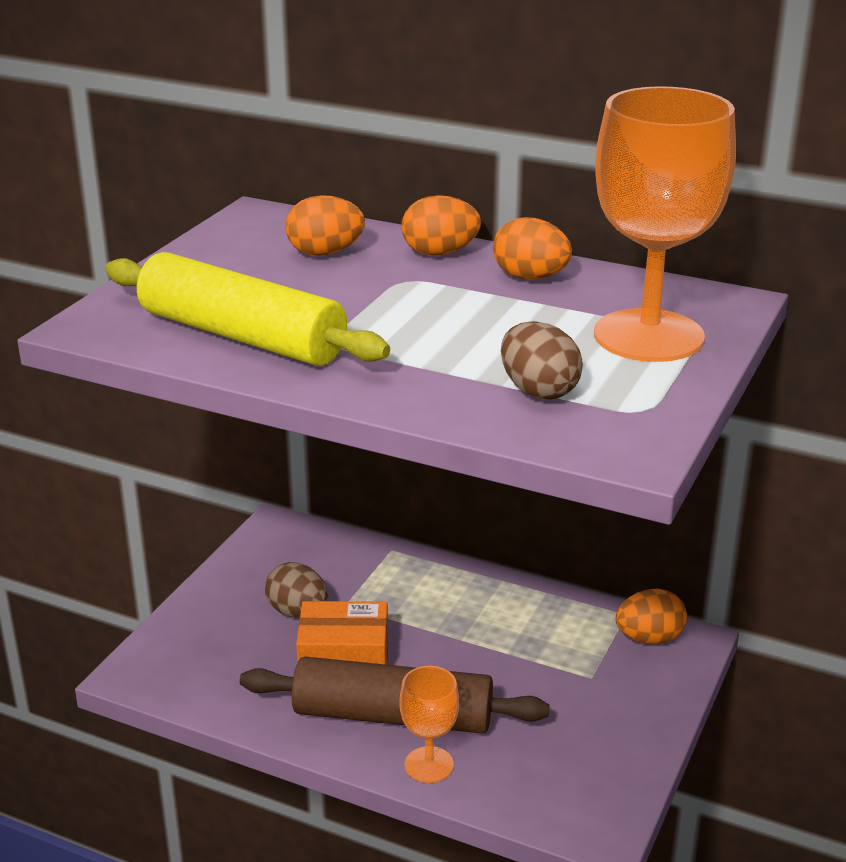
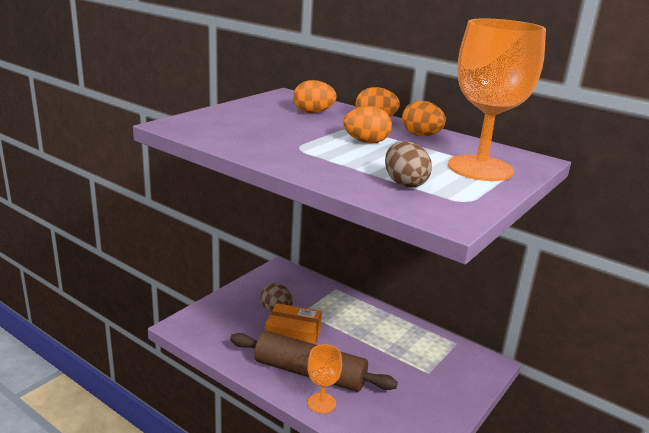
camera: 10 degrees right, 5 degrees down
yellow rolling pin [105,252,390,366] -> none
orange egg [615,589,687,644] -> orange egg moved to [343,106,392,143]

